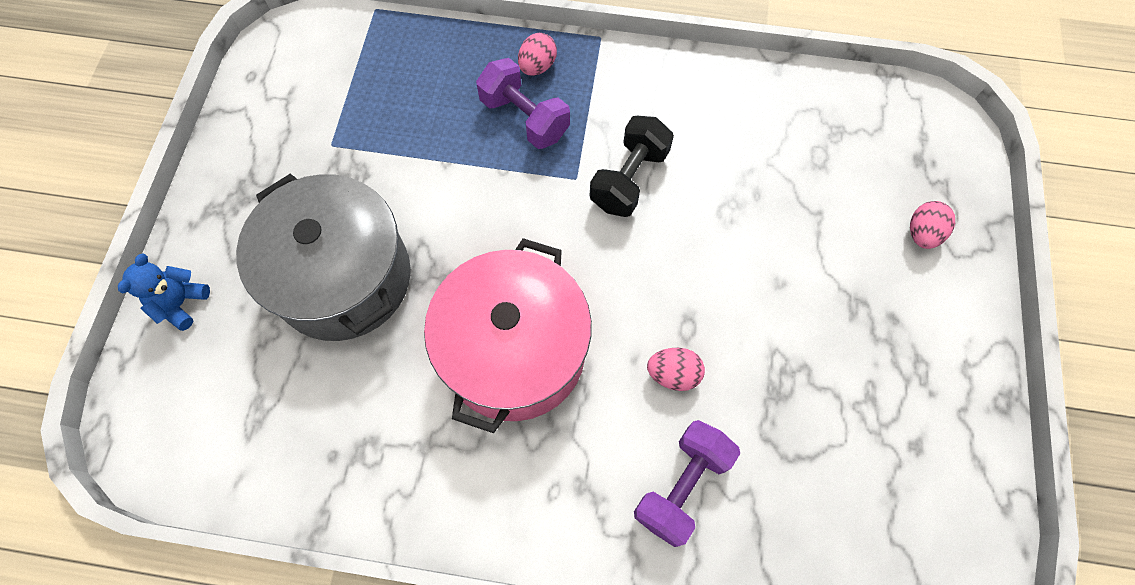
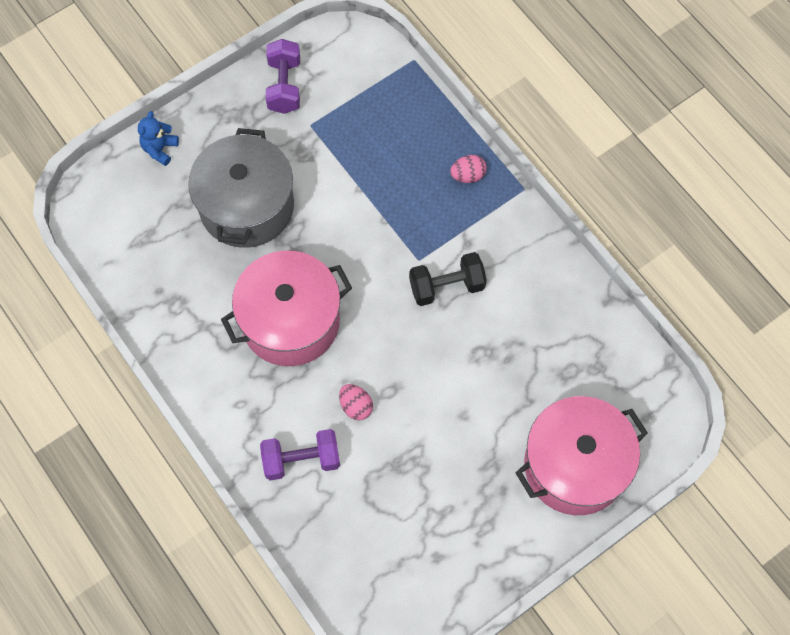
camera: 45 degrees right, 0 degrees up
blue teddy bear [118,253,210,331] -> blue teddy bear turned 45 degrees counterclockwise [138,111,179,166]
purple dumbbell [476,58,570,149] -> purple dumbbell moved to [266,39,300,114]
pink egg [910,201,955,249] -> pink pot [516,396,648,515]

